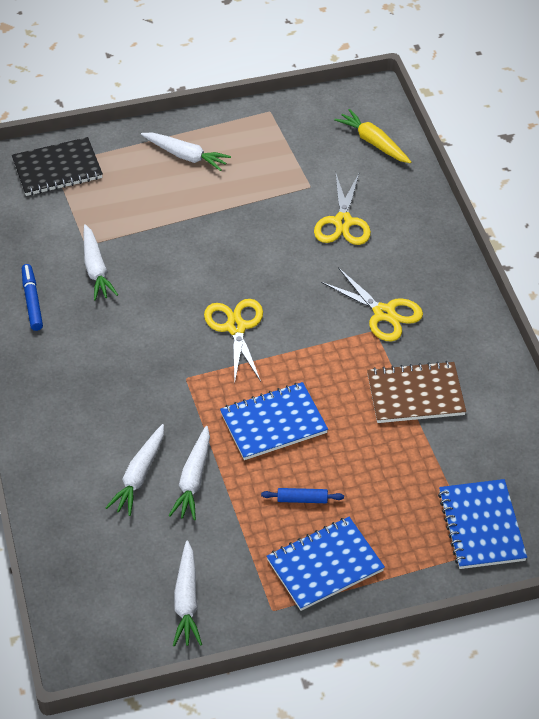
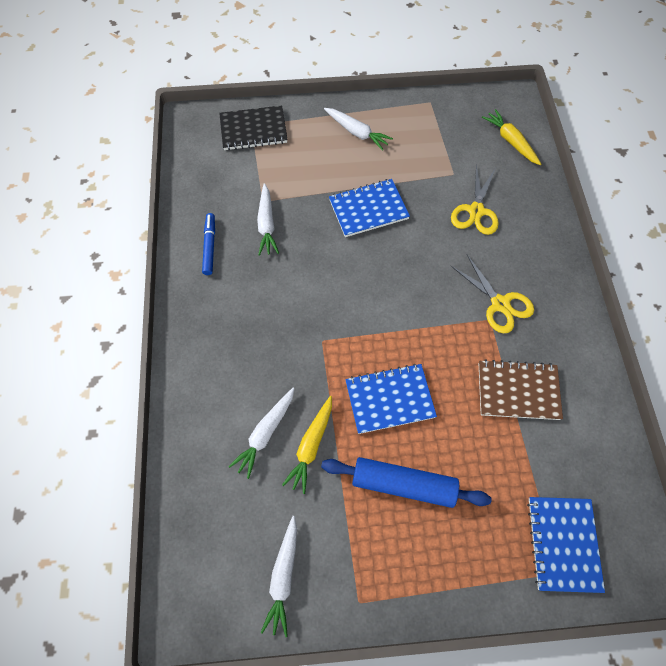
camera: 10 degrees right, 15 degrees up
white carrot [168,426,210,520] -> yellow carrot [282,396,332,494]
yellow scissors [204,299,263,382] -> none
blue rolling pin [261,488,344,503] -> blue rolling pin [321,457,492,508], size x2.26
blue notebook [266,517,385,611] -> blue notebook moved to [329,179,410,237]

